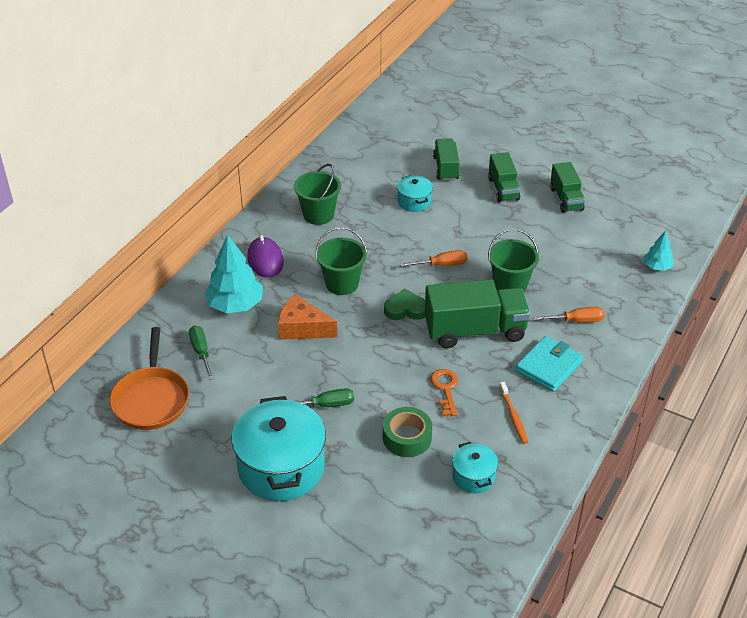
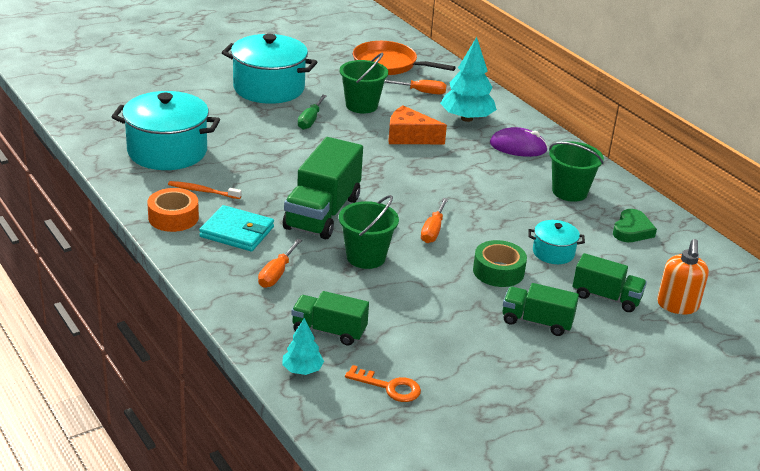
camera: 115 degrees right, 10 degrees down
green screwdriver [189,326,214,380] -> orange screwdriver [384,80,447,95]
orange cheese [278,294,337,340] -> orange cheese turned 120 degrees counterclockwise [389,106,447,144]
green bucket [315,227,367,295] -> green bucket moved to [340,53,388,114]
green tape [383,407,432,457] -> green tape moved to [473,240,527,287]
green heart [384,289,425,320] -> green heart moved to [613,209,657,242]
orange key [430,369,458,416] -> orange key moved to [345,365,421,402]
turquoise pot [452,442,498,493] -> turquoise pot [112,91,220,170], size x2.04
turquoise wallet [515,336,583,392] -> turquoise wallet turned 45 degrees counterclockwise [199,205,274,251]
green truck [550,162,585,213] -> green truck moved to [291,291,369,346]
none -> orange tape [147,188,199,232]
none -> orange soap dispenser [657,239,709,314]

